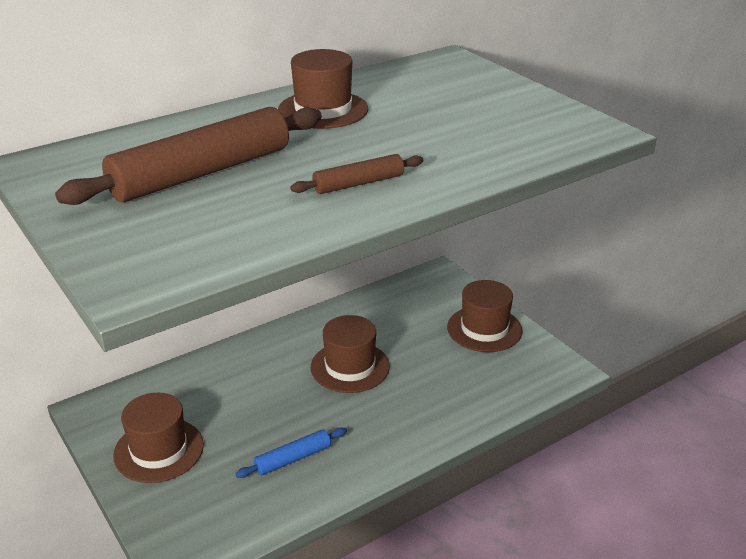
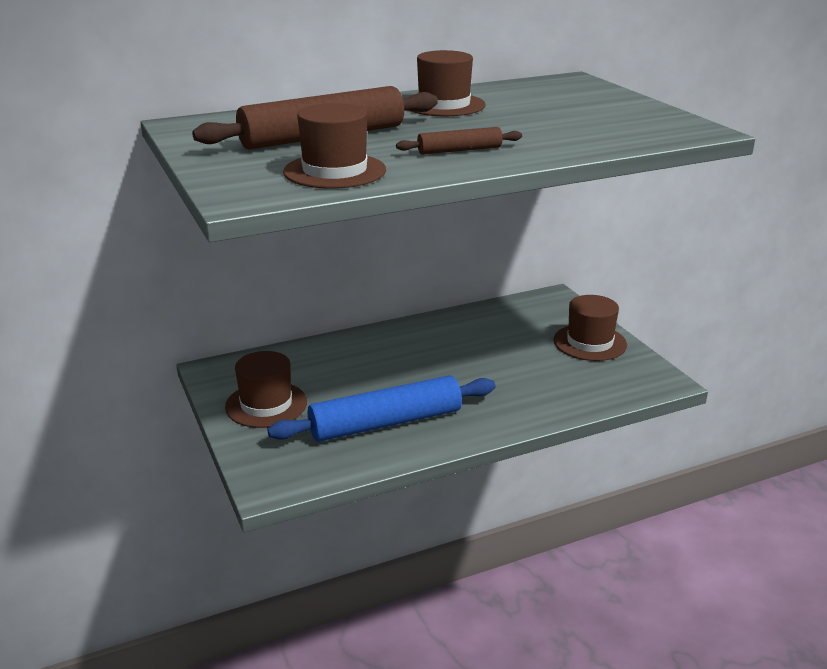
camera: 10 degrees right, 5 degrees down
blue rolling pin [236,427,347,478] -> blue rolling pin [267,375,495,442], size x2.07
brown hat [311,315,390,393] -> brown hat moved to [283,103,386,189]

